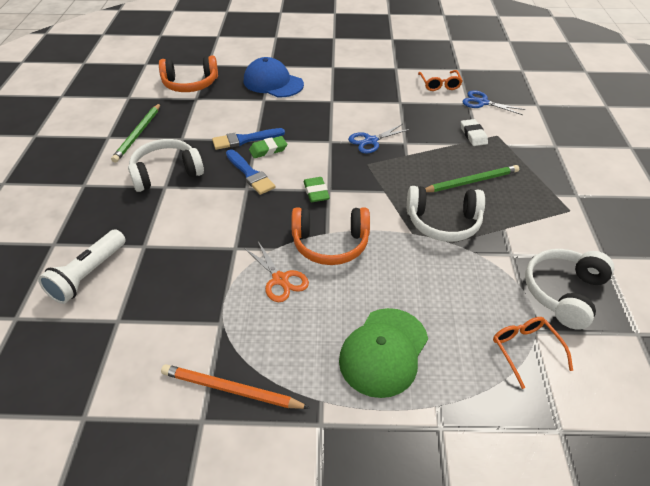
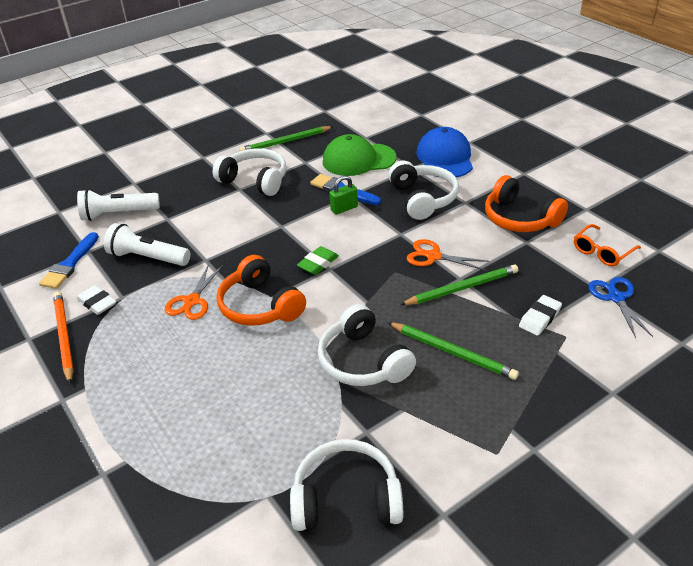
camera: 55 degrees right, 5 degrees down
orange headphones [159,55,218,92] -> orange headphones moved to [485,175,568,232]
blue brush [226,149,276,195] -> blue brush moved to [39,232,99,289]
green eraser [249,136,287,158] -> green padlock [329,175,358,215]
green cap [339,308,428,398] -> green cap moved to [323,134,396,176]
blue scissors [348,124,411,153] -> orange scissors [407,239,489,271]
orange glasses [493,317,573,389] -> none
none -> white eraser [77,285,116,315]
none -> white flashlight [104,223,190,266]
none -> white headphones [388,161,459,220]
none -> green pencil [400,264,518,305]

